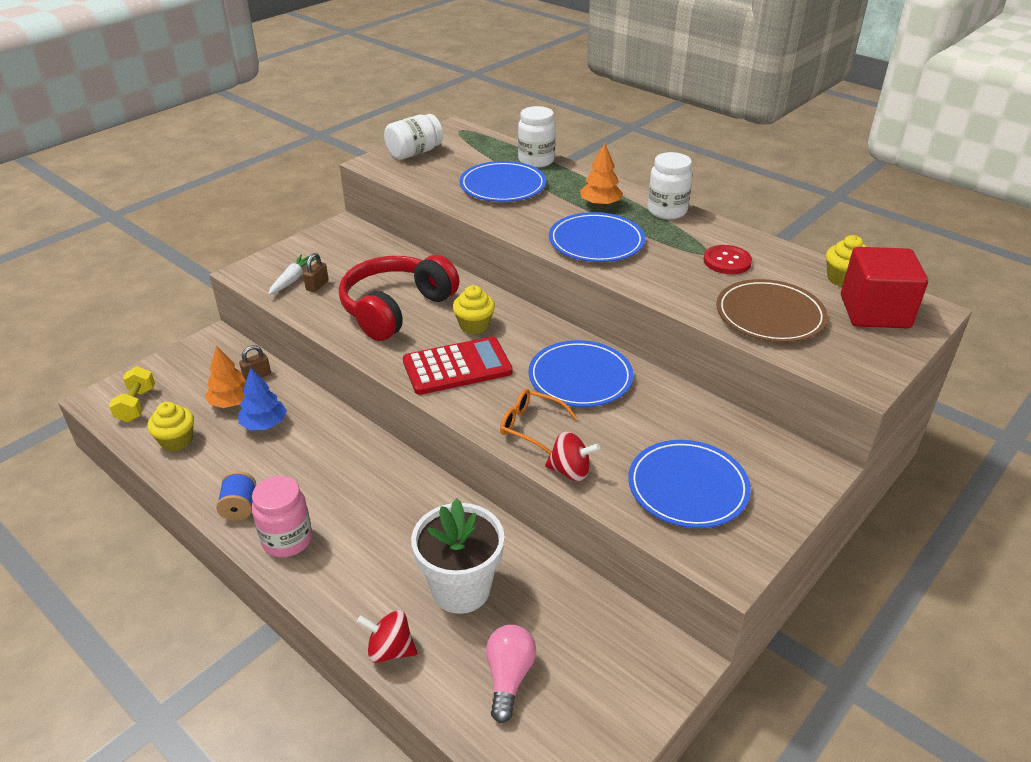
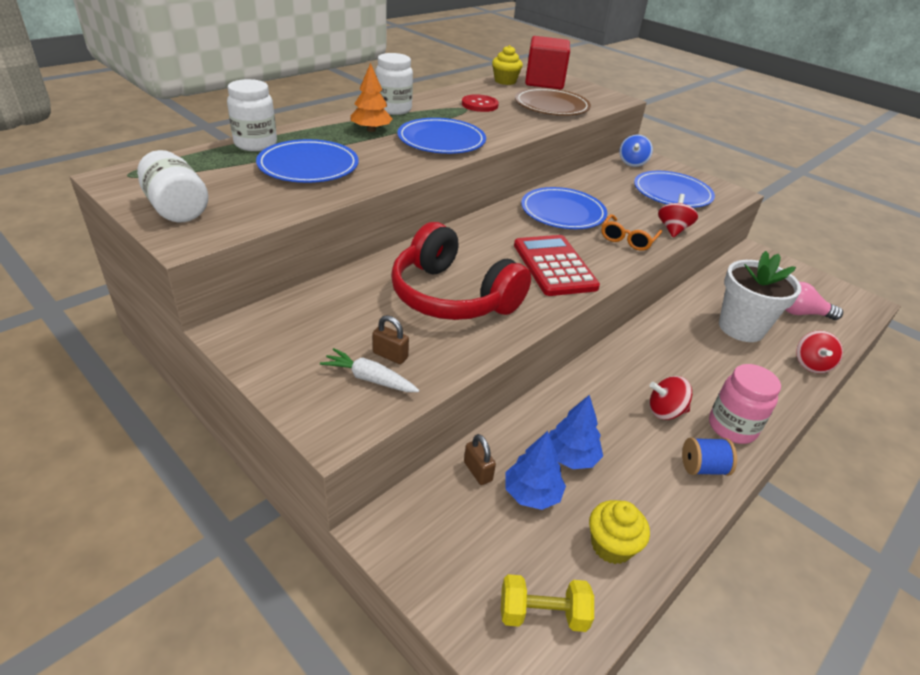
camera: 90 degrees left, 0 degrees up
orange tree [205,346,246,408] -> blue tree [505,431,566,510]
yellow cupcake [453,285,495,334] -> none
none -> blue spinning top [619,134,653,167]
none -> red spinning top [650,376,692,420]

